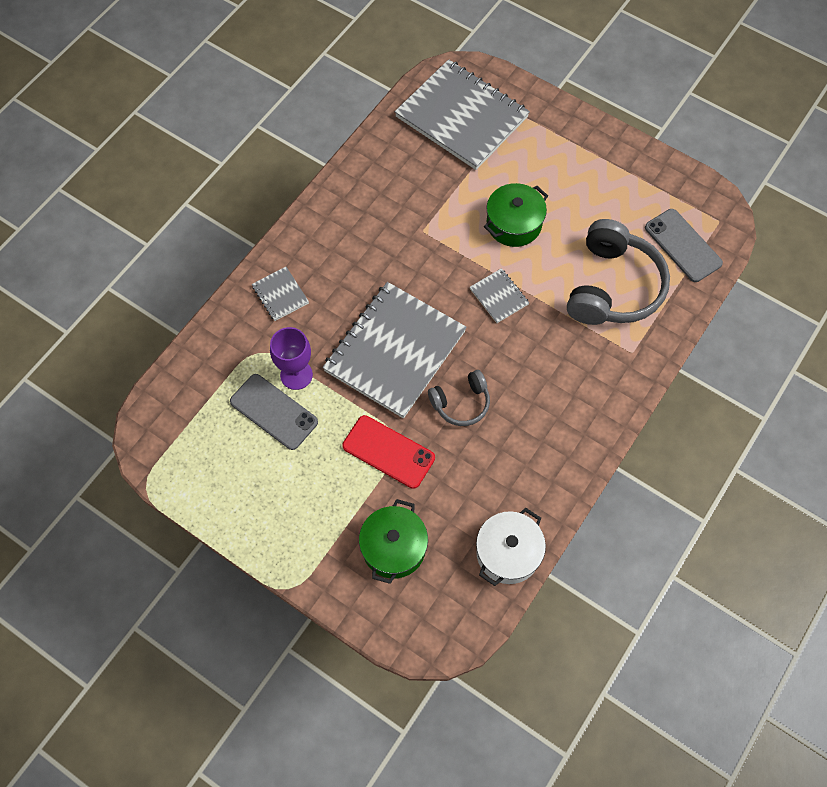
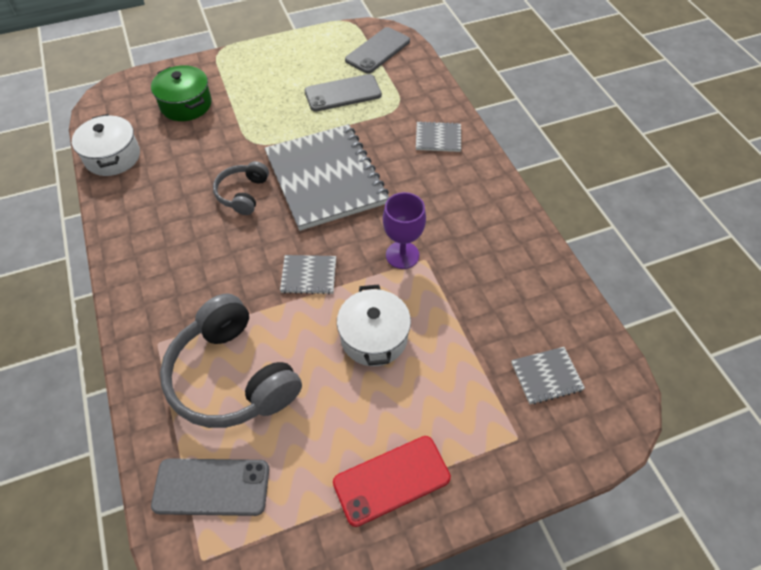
camera: 125 degrees right, 10 degrees down
purple goblet [270,327,313,390] -> purple goblet moved to [383,192,426,269]
red phone [342,415,435,489] -> red phone moved to [333,436,451,527]
grey notebook [395,59,530,170] -> grey notebook [511,347,585,405], size x0.42
green pot [484,183,548,247] -> white pot [337,285,411,366]
none -> grey phone [345,27,410,74]

